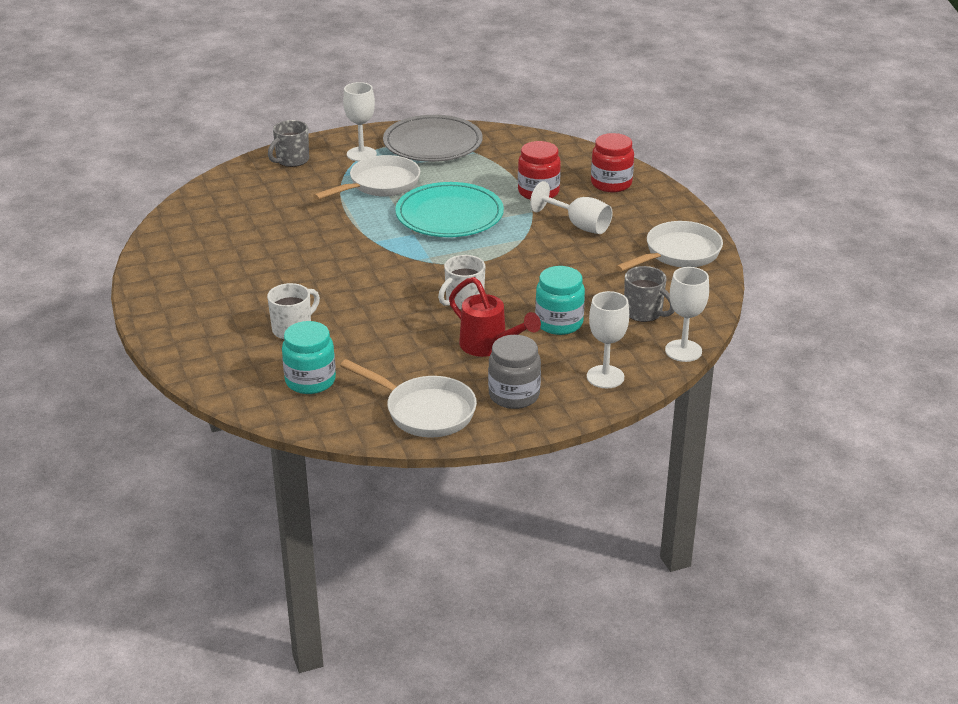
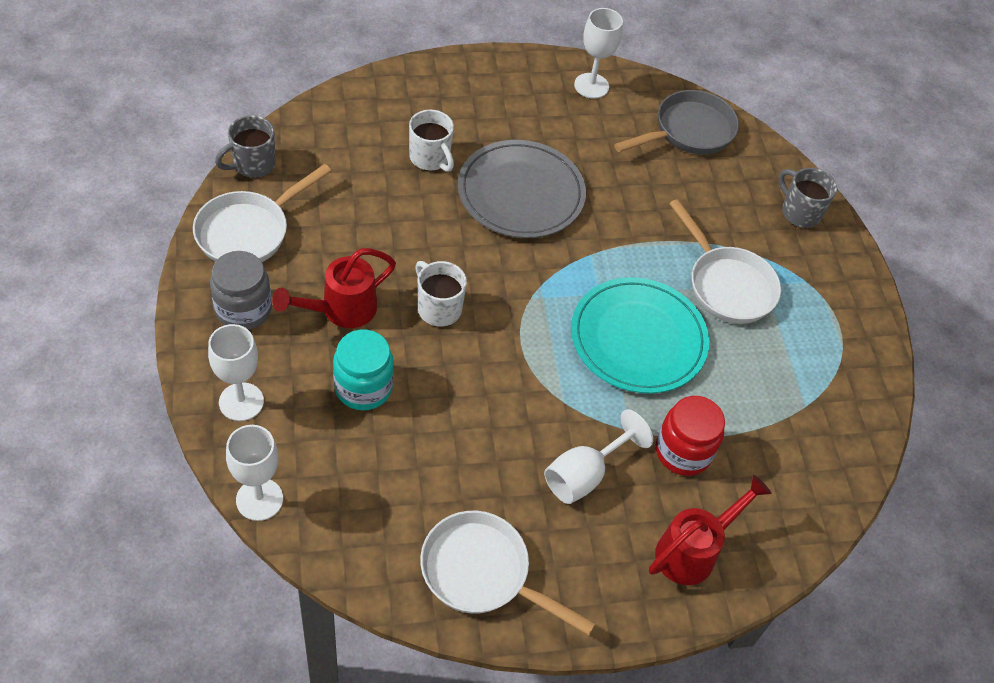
camera: 95 degrees right, 20 degrees up
turquoise jar [282,321,336,394] -> none
white goblet [343,82,377,161] -> white goblet moved to [574,8,623,99]
grey plate [383,115,483,162] -> grey plate moved to [458,140,586,238]
red jar [591,133,634,192] -> red watering can [649,475,772,585]
white pan [615,221,723,272] -> white pan turned 150 degrees clockwise [420,511,596,635]
grey mug [624,266,674,322] -> grey mug moved to [215,115,276,178]
none -> grey pan [614,90,739,154]

